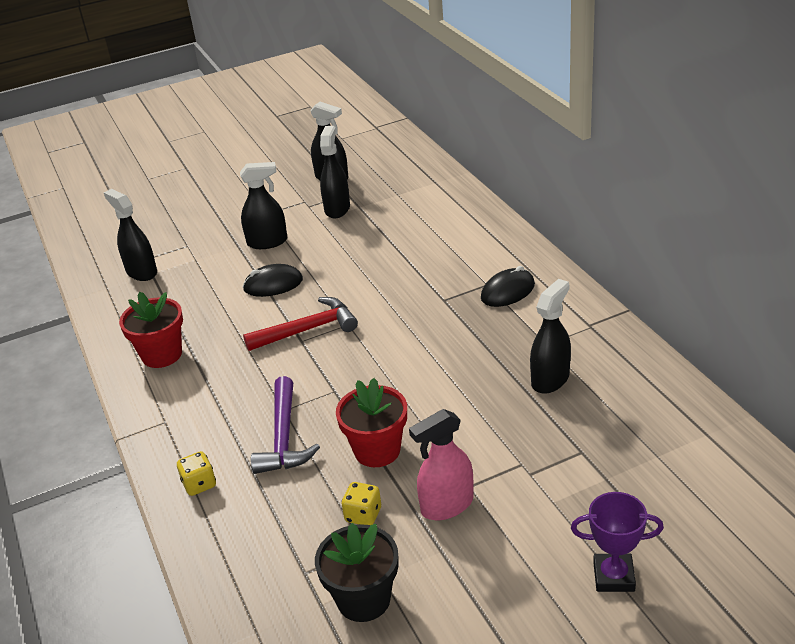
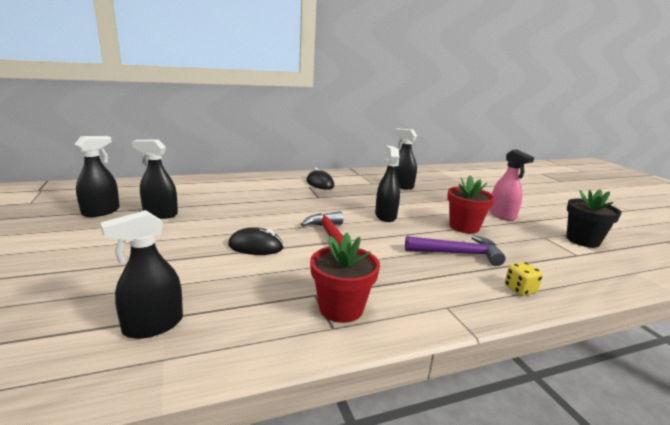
camera: 90 degrees left, 15 degrees down
black spray bottle [240,162,287,249] -> black spray bottle moved to [375,146,400,222]
black mouse [243,264,303,297] -> black mouse turned 75 degrees counterclockwise [228,227,284,255]
yellow dice [341,482,381,525] -> none
purple trophy [571,492,664,592] -> none

